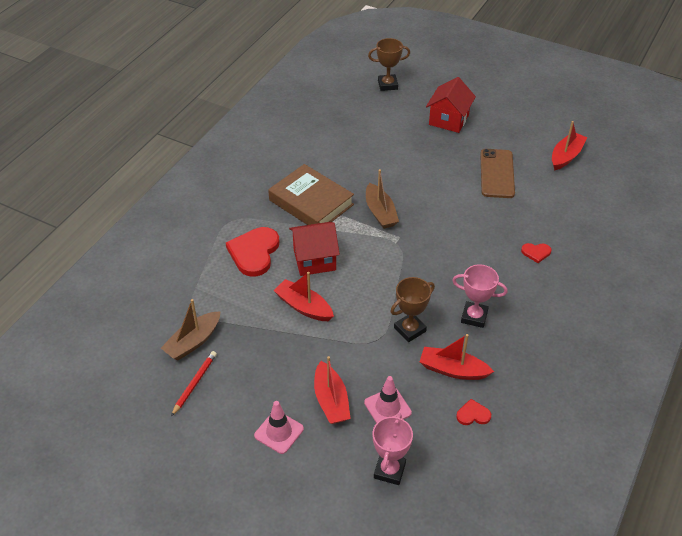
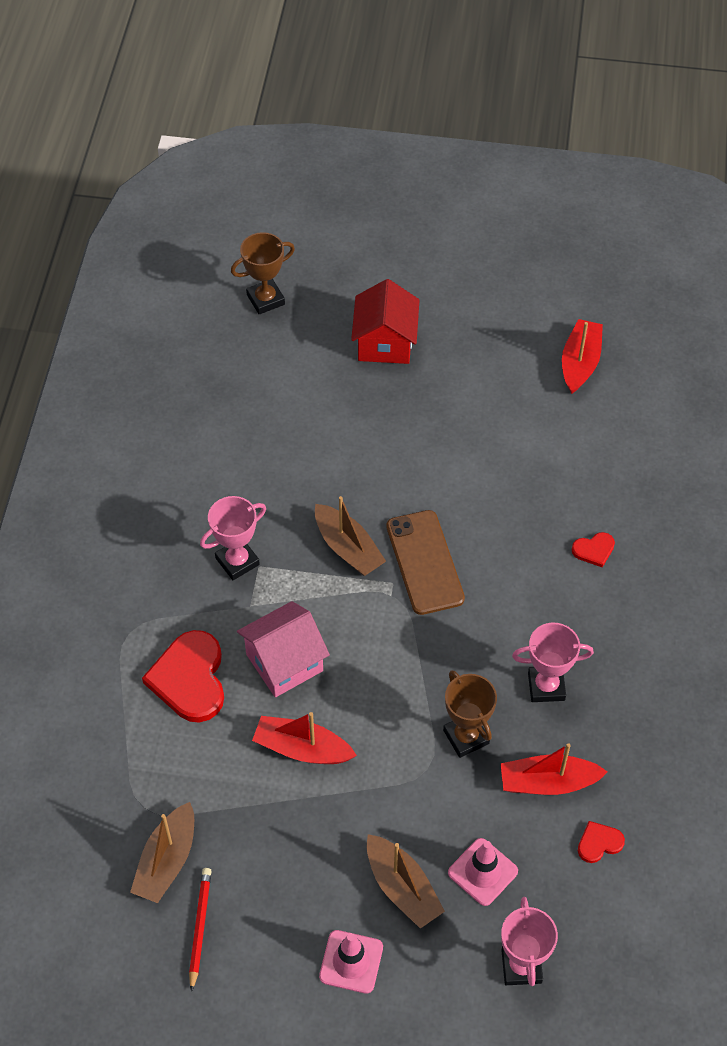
camera: 20 degrees left, 10 degrees up
brown book [268,164,354,225] -> pink trophy [200,496,266,580]
red house [289,222,340,276] -> pink house [237,601,330,697]
red boat [314,356,351,424] -> brown boat [367,834,445,929]
brown trophy [391,277,435,342] -> brown trophy turned 60 degrees counterclockwise [443,670,497,758]
brown phone [480,149,515,198] -> brown phone moved to [386,510,465,615]

